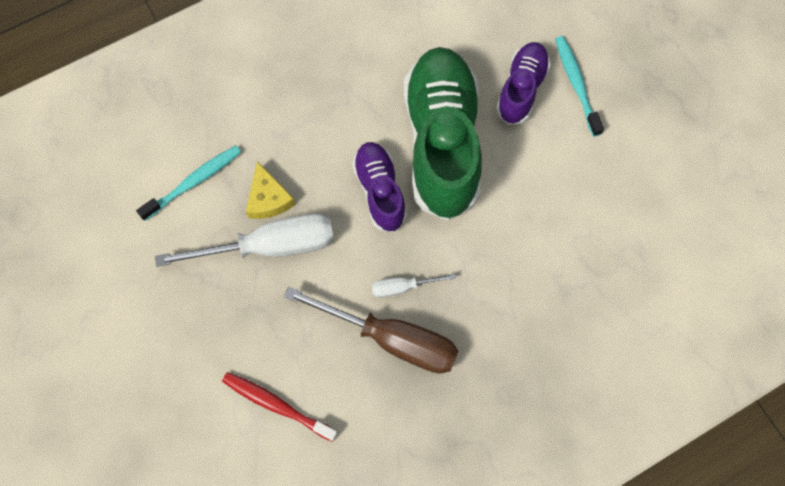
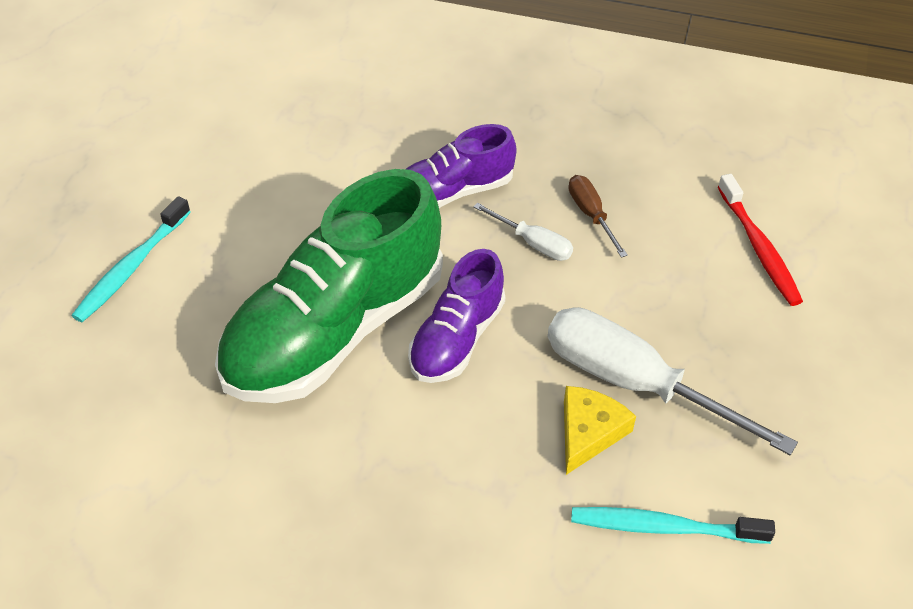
camera: 135 degrees left, 20 degrees down
brown screwdriver [284,287,458,374] -> brown screwdriver [569,175,628,258], size x0.48
purple shoe [496,42,551,125] -> purple shoe moved to [406,124,516,208]

